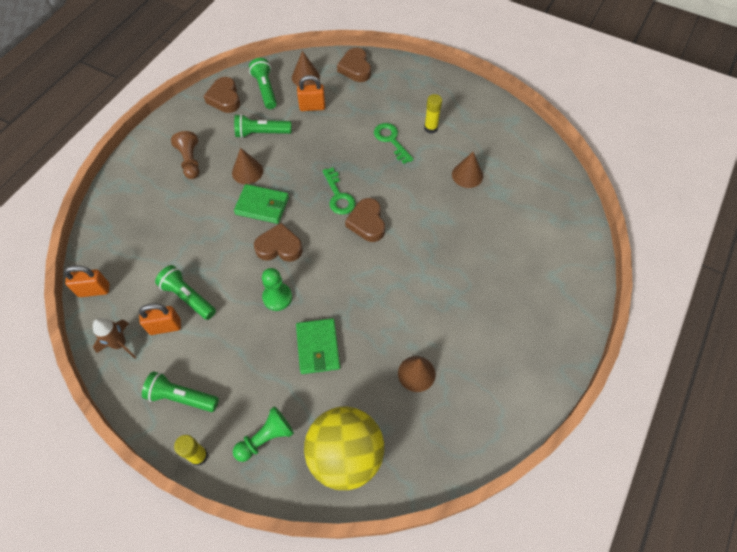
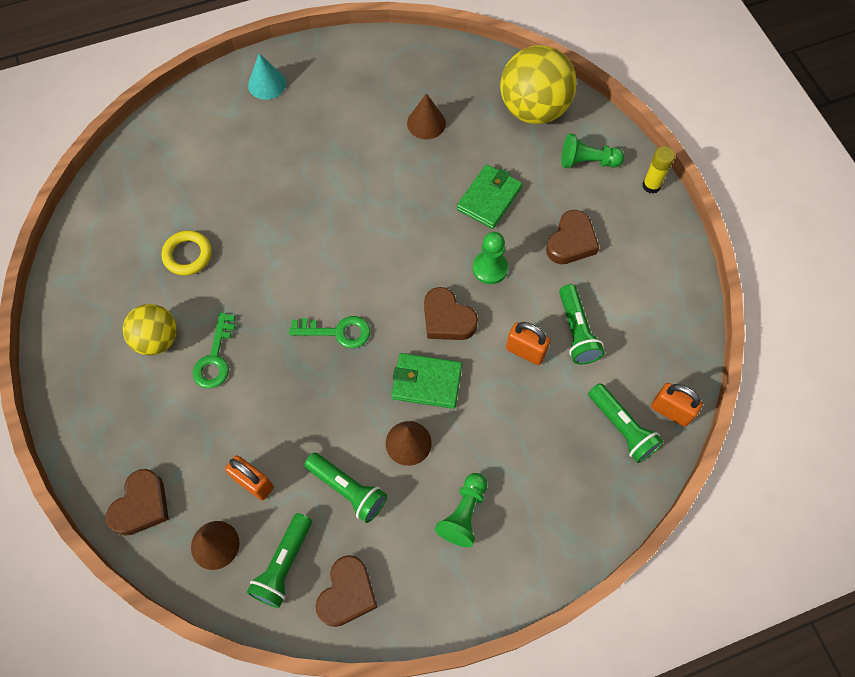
camera: 140 degrees left, 5 degrees up
brown rocket [93,318,136,359] -> none
orange padlock [139,303,181,335] -> orange padlock moved to [506,322,551,365]
green flashlight [142,371,219,412] -> green flashlight moved to [588,383,664,463]
brown pawn [171,131,199,179] -> green pawn [435,473,488,547]
green wallet [234,184,289,224] -> green wallet turned 45 degrees counterclockwise [392,353,462,409]
green key [322,167,356,215] -> green key turned 75 degrees clockwise [289,316,370,348]
brown heart [345,198,385,242] -> brown heart moved to [546,210,599,264]
yellow glue stick [424,94,442,134] -> yellow ball [123,304,177,355]
brown cone [452,152,483,188] -> yellow ring [161,230,212,275]
none -> turquoise cone [248,53,286,100]

